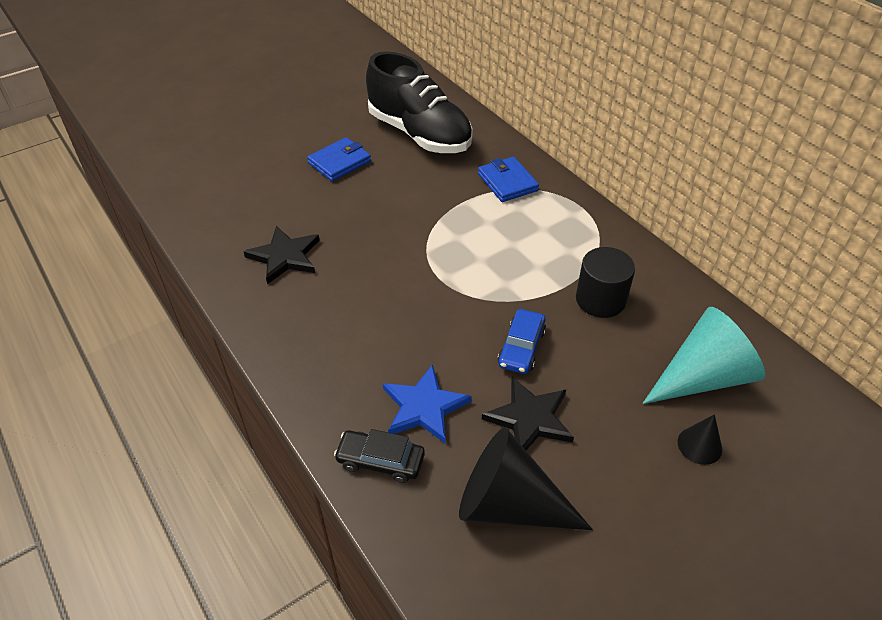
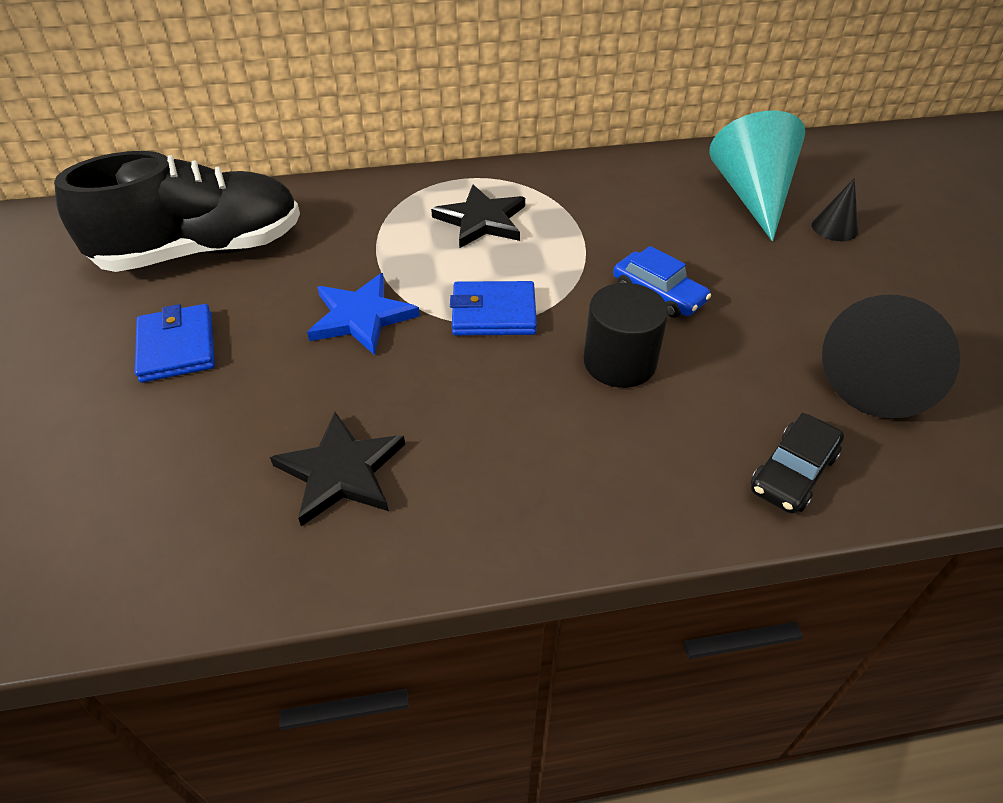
camera: 65 degrees left, 0 degrees up
blue star [383,364,472,444] -> blue star moved to [307,273,420,355]
blue wallet [478,157,539,202] -> blue wallet moved to [450,281,537,335]
black star [482,377,574,450] -> black star moved to [431,185,525,248]
black cylinder [576,247,635,318] -> black cylinder moved to [584,283,668,388]

